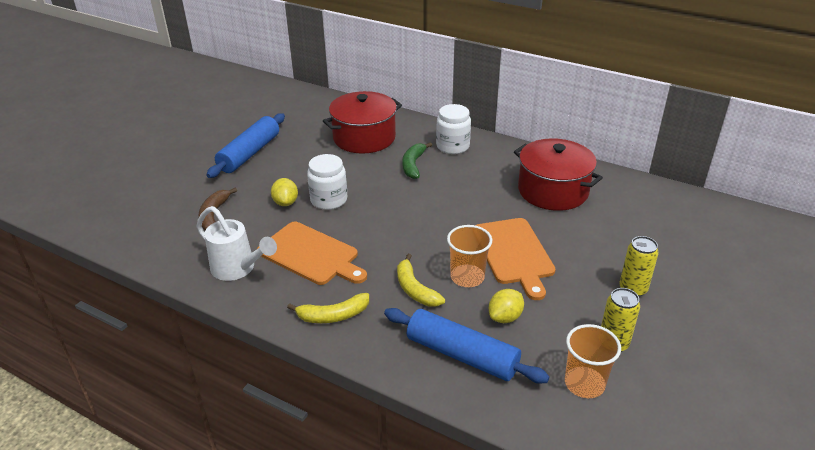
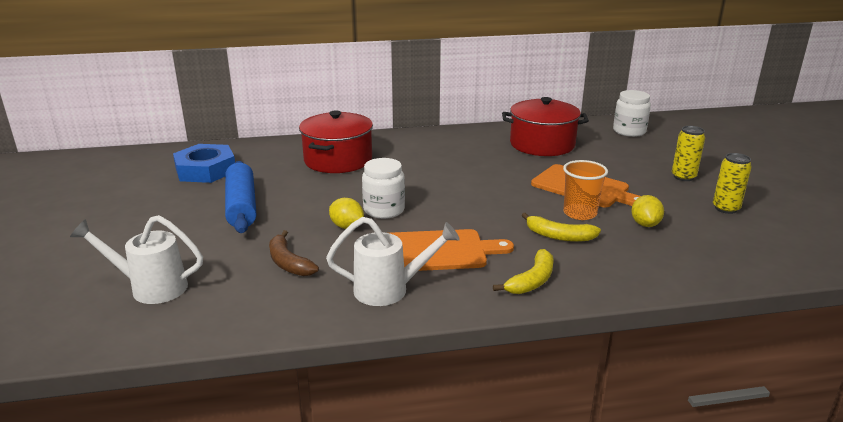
camera: 40 degrees left, 10 degrees down
blue rolling pin [384,308,550,384] -> none
green banana [402,142,432,179] -> none
white jar [436,104,471,154] -> white jar moved to [613,90,651,137]
orange cup [565,324,621,398] -> none
none -> white watering can [70,215,203,304]
none -> blue nut [173,144,235,183]

